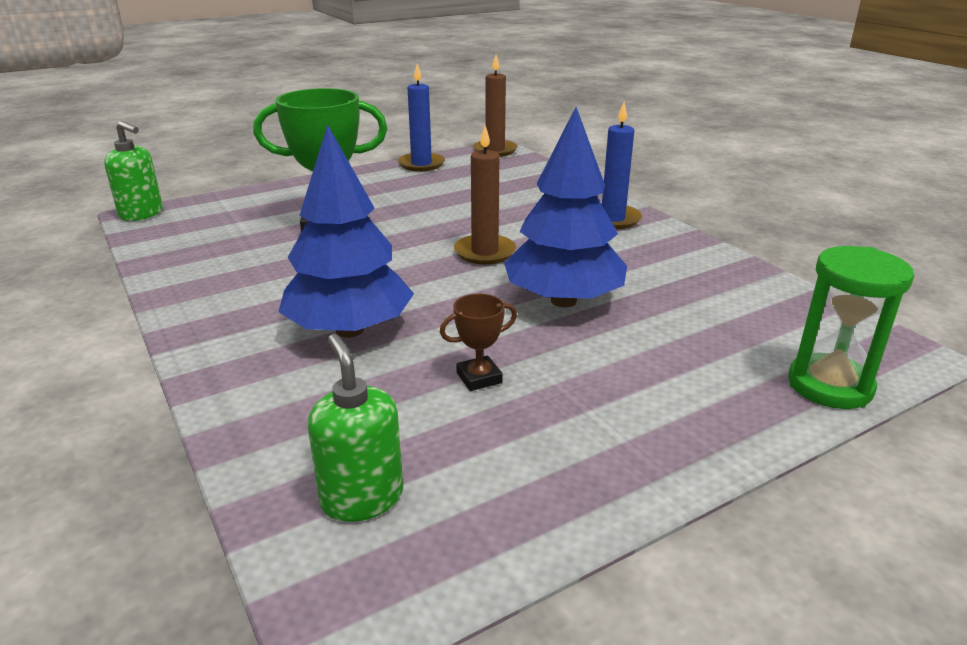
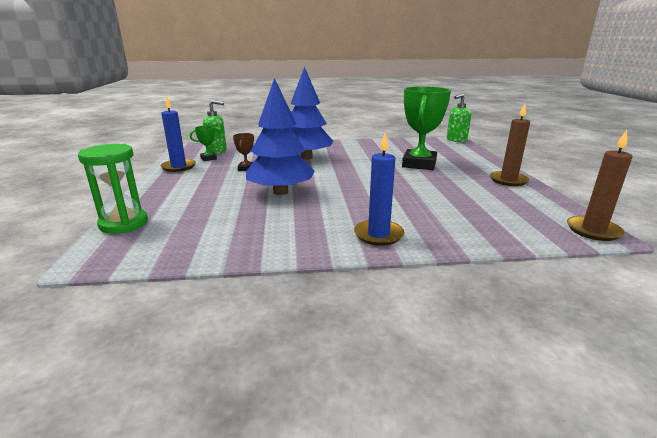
camera: 115 degrees right, 5 degrees down
blue candle [398,64,445,171] -> blue candle moved to [160,96,196,172]
brown candle [454,125,516,264] -> brown candle moved to [490,103,530,186]
none -> green trophy [190,125,221,161]

